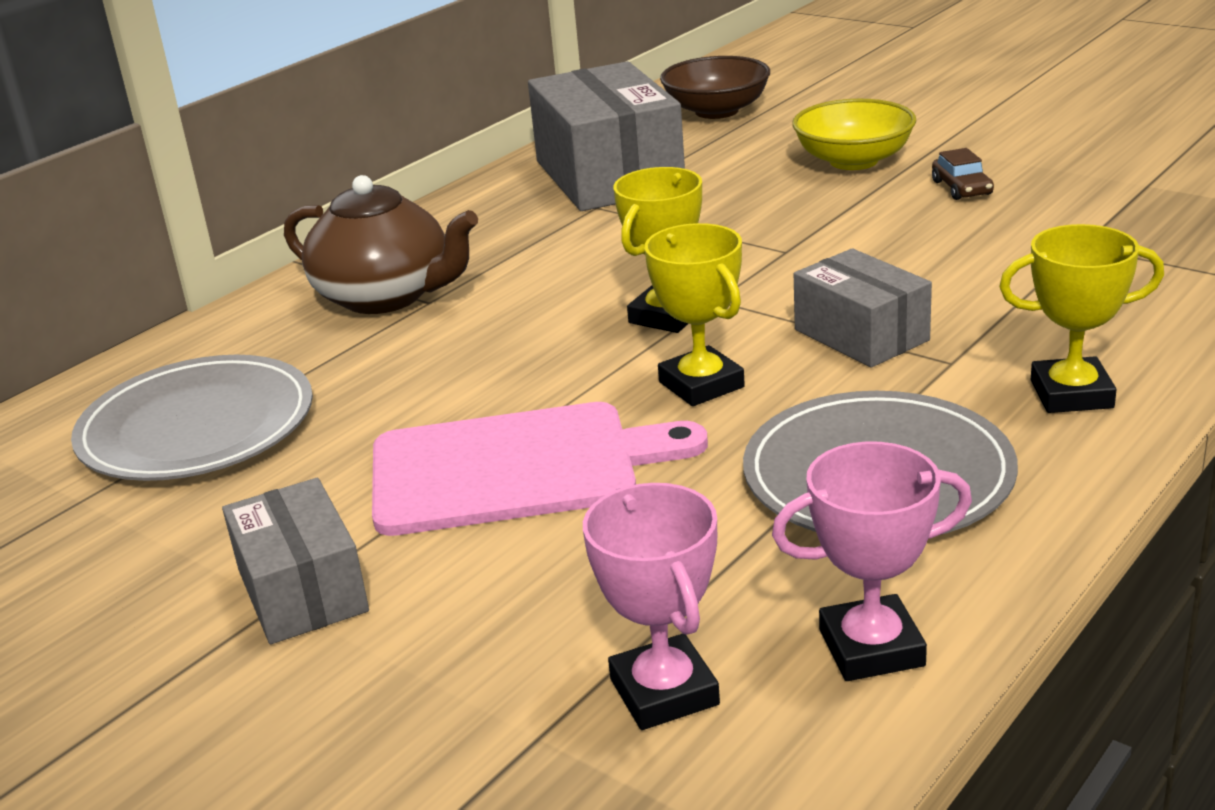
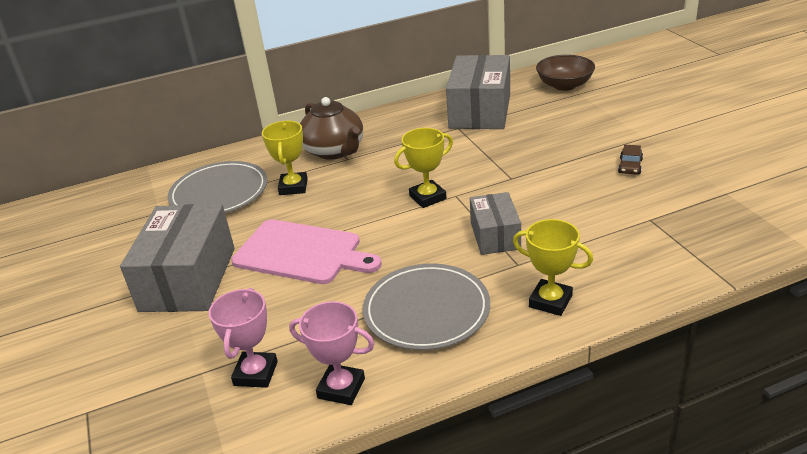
camera: 30 degrees right, 5 degrees up
grey box [222,478,369,644] -> grey box [120,204,235,312], size x1.75
yellow trophy [644,223,745,406] -> yellow trophy moved to [262,121,308,195]
yellow bowl [792,99,916,170] -> none

